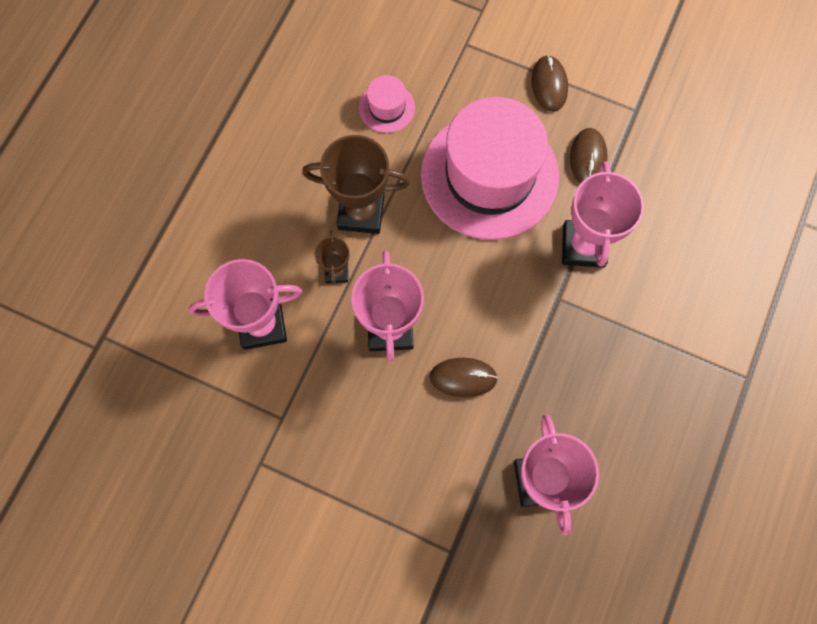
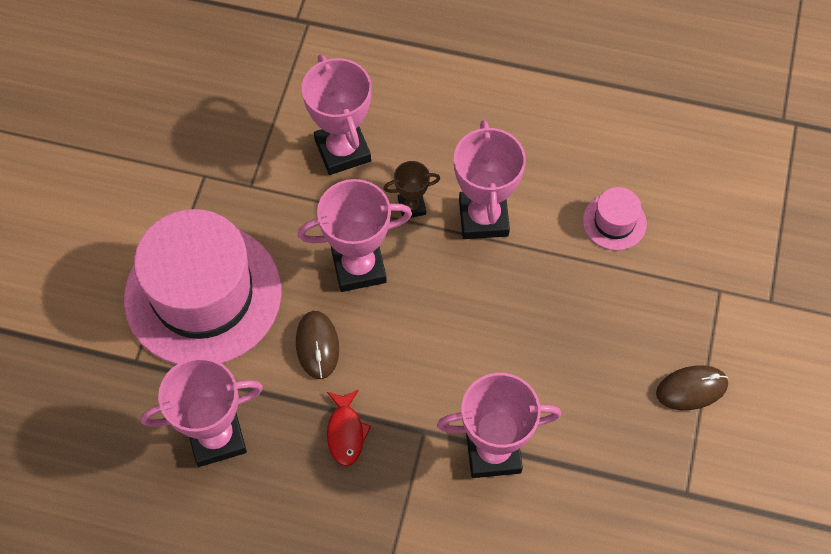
camera: 80 degrees right, 10 degrees down
brown trophy [302,135,410,234] -> pink trophy [454,120,526,239]
pink hat [421,97,559,240] -> pink hat moved to [124,209,282,365]
brown mouse [570,128,608,184] -> none
none -> red fish [327,390,371,466]

